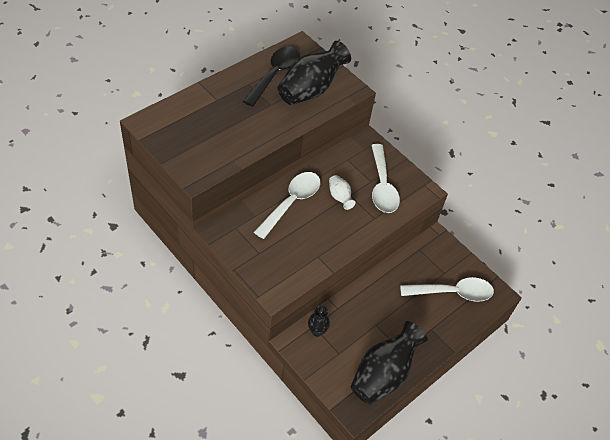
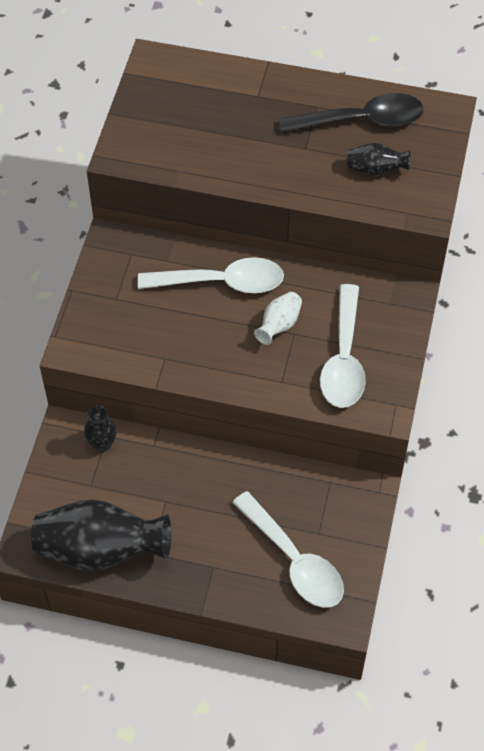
camera: 60 degrees right, 5 degrees up
black vase [278,41,351,105] -> black vase [347,143,410,176], size x0.48
white spoon [371,144,400,213] -> white spoon turned 45 degrees counterclockwise [320,284,366,408]

